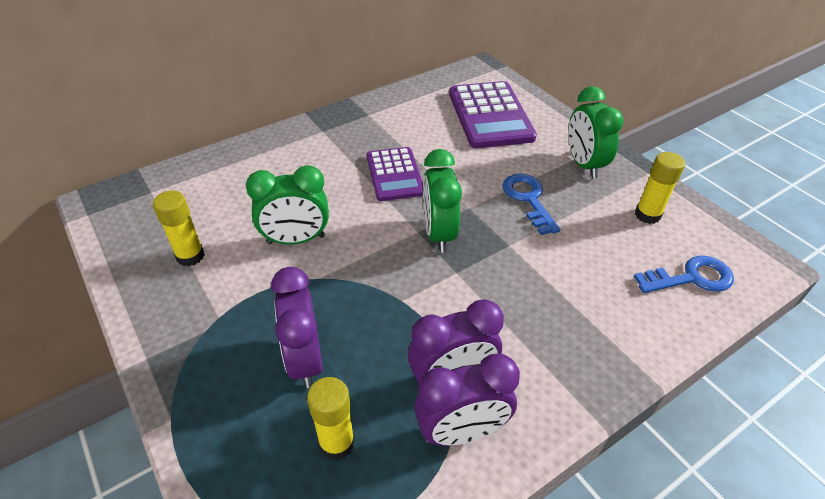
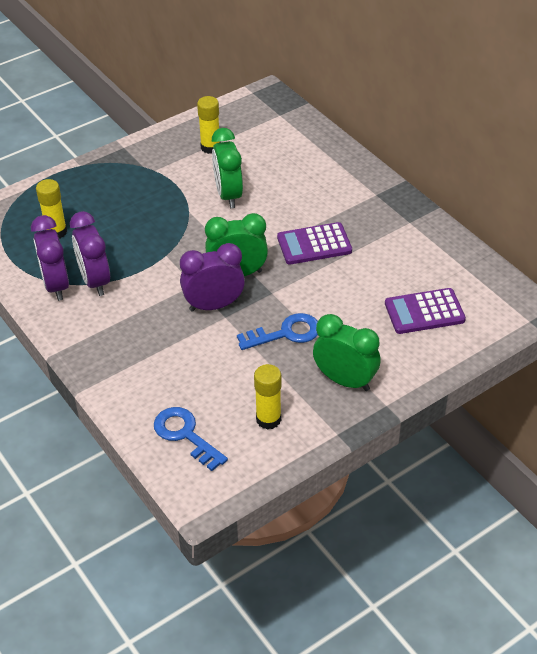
camera: 90 degrees right, 0 degrees up
purple clock [271,267,323,388] -> purple clock moved to [180,243,245,312]
purple calculator [449,81,537,148] -> purple calculator [385,288,466,334], size x0.65
green clock [568,86,624,179] -> green clock turned 45 degrees clockwise [313,314,381,391]
blue key [634,256,734,293] -> blue key turned 150 degrees clockwise [154,407,228,471]

